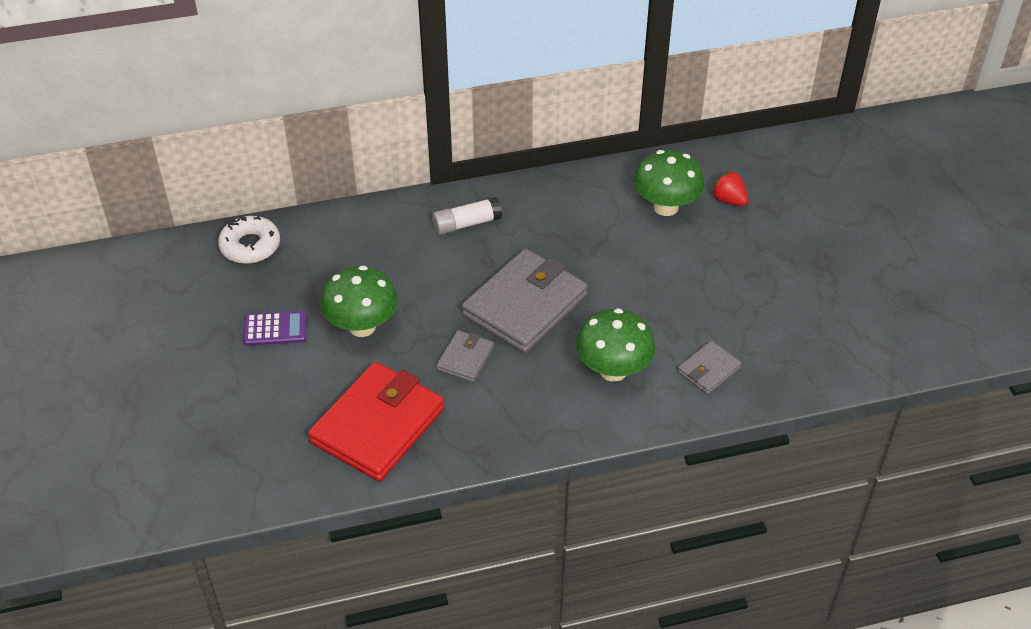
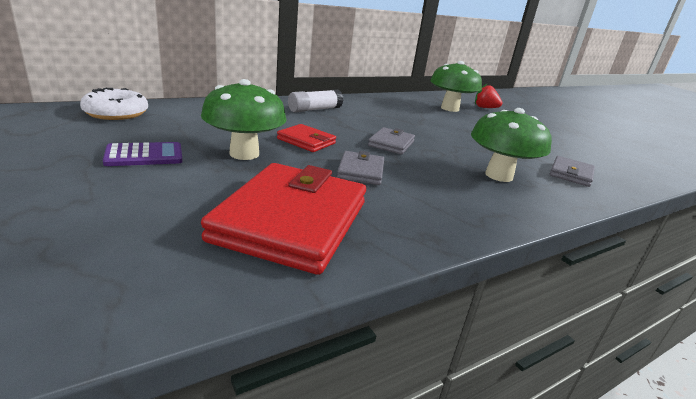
camera: 20 degrees left, 20 degrees down
grey wallet [462,249,588,353] -> grey wallet [368,127,415,154], size x0.48
none -> red wallet [277,124,336,152]

